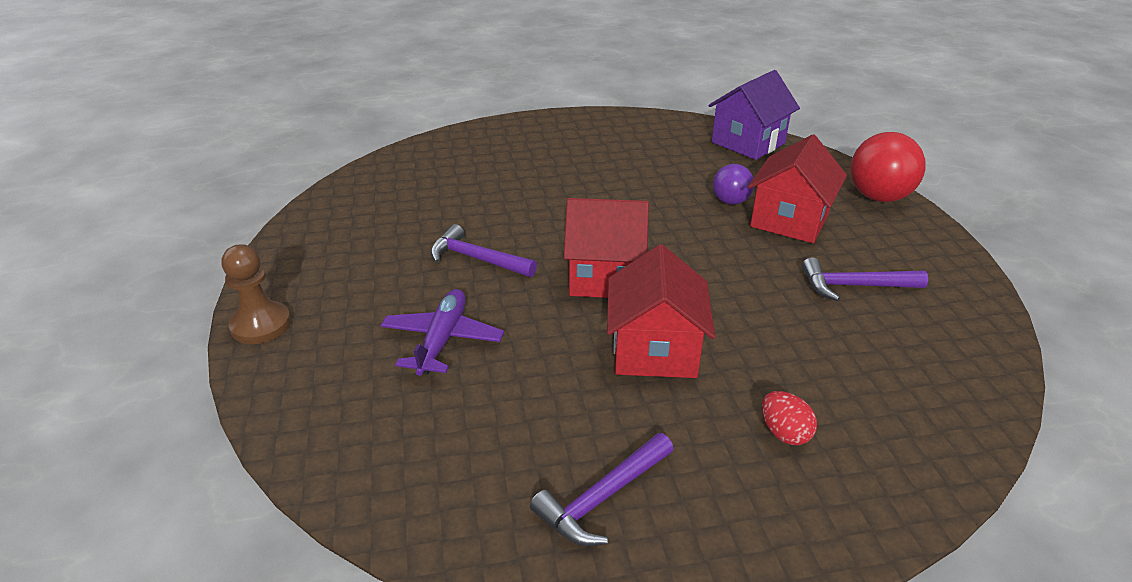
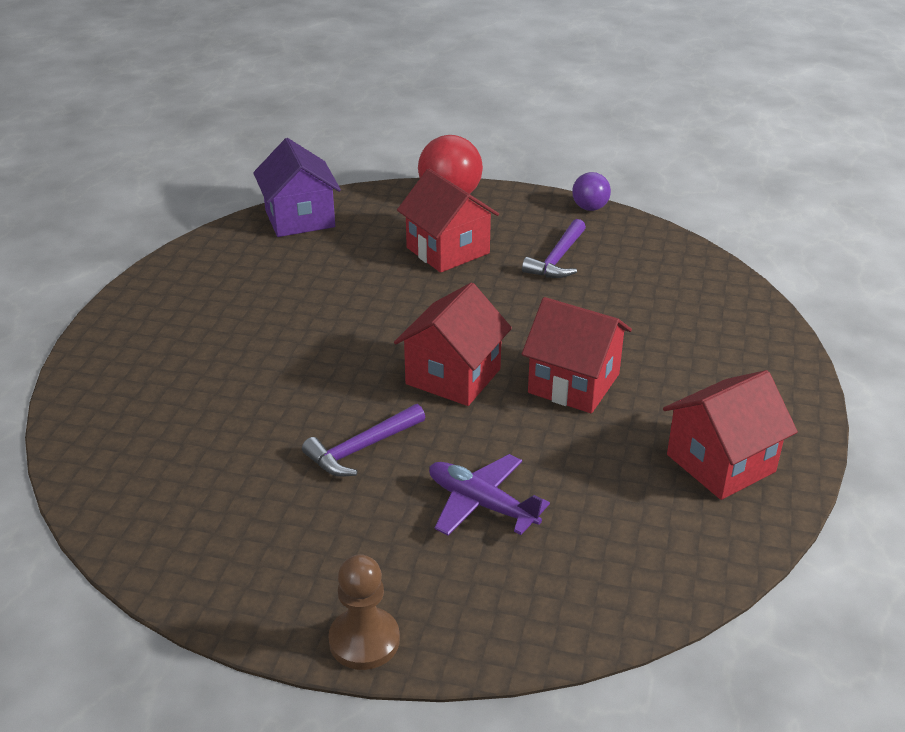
camera: 65 degrees left, 0 degrees up
purple hammer [530,433,674,546] -> red house [663,370,798,500]
purple ball [713,164,754,204] -> purple ball moved to [572,172,611,211]
red egg [762,391,817,445] -> none

